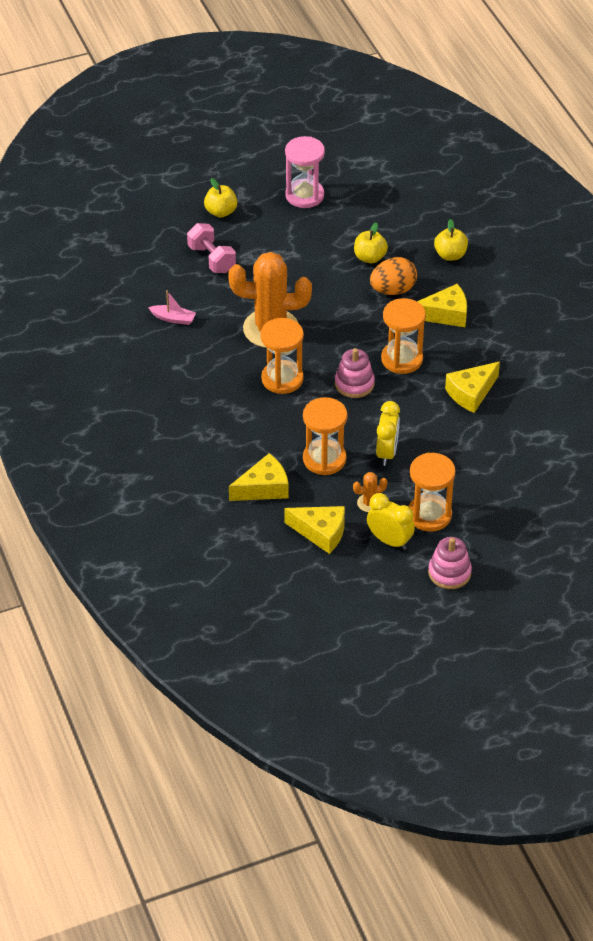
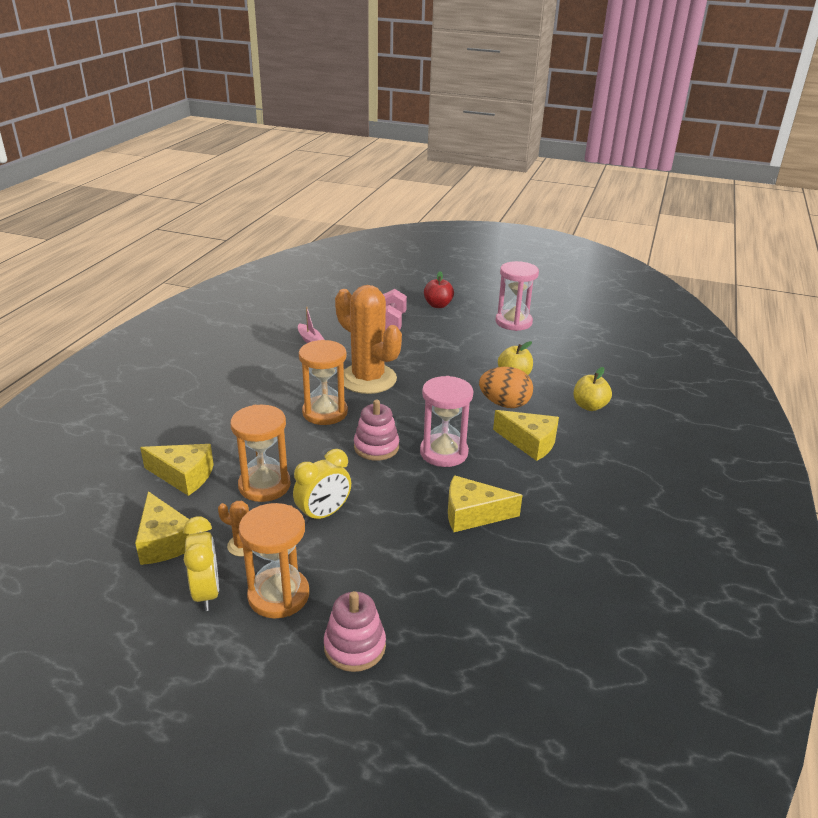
camera: 40 degrees right, 15 degrees down
yellow apple [204,178,237,218] -> red apple [424,271,454,308]
orange hourglass [381,298,426,374] -> pink hourglass [420,376,473,467]
pink stacking toy [428,537,472,589] -> pink stacking toy moved to [324,591,386,672]

